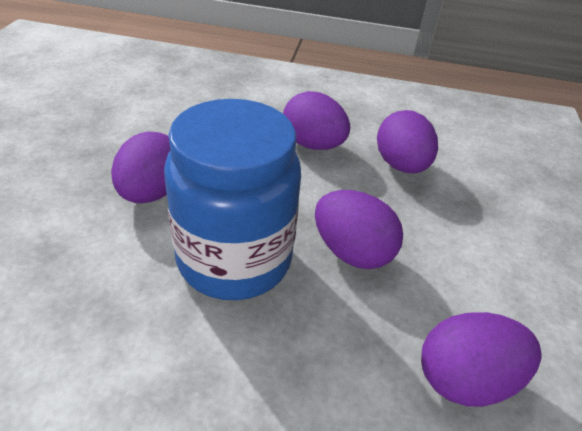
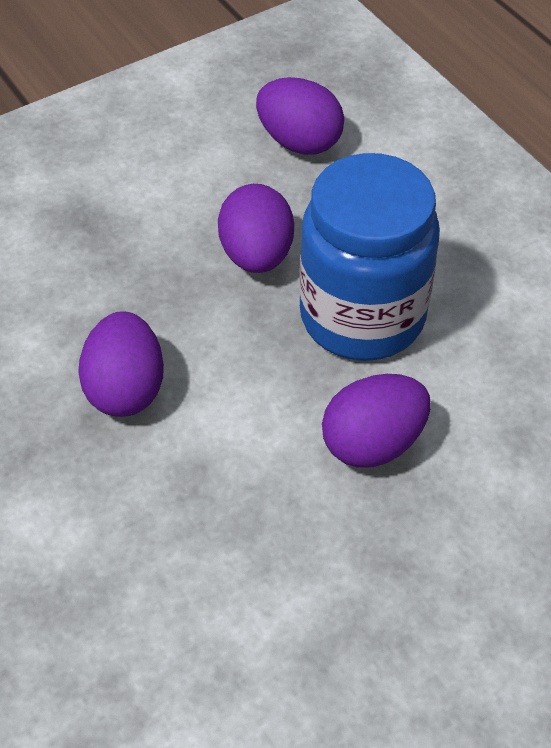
camera: 130 degrees left, 10 degrees up
purple egg [377,110,438,173] -> none

